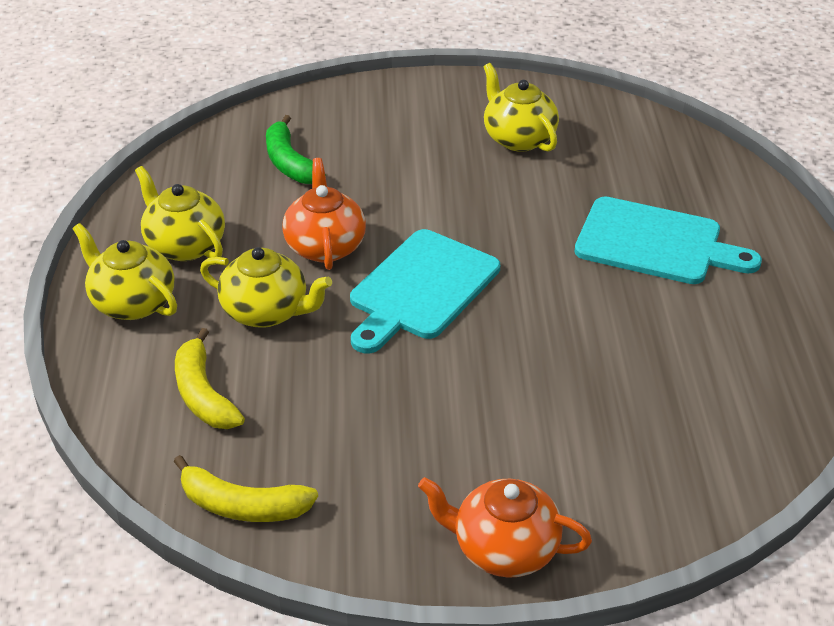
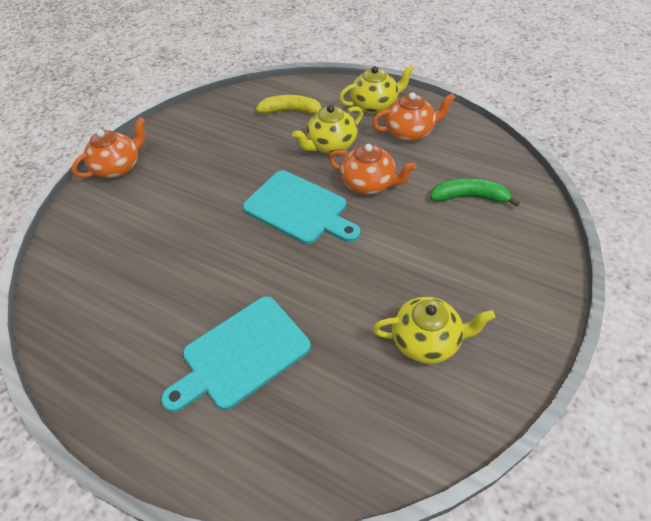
camera: 125 degrees right, 10 degrees up
yellow teapot [135,166,225,261] -> orange teapot [372,92,456,142]
yellow banana [173,455,318,522] -> none
turquoise cutting board [350,229,500,353] -> turquoise cutting board turned 150 degrees clockwise [242,170,360,244]

